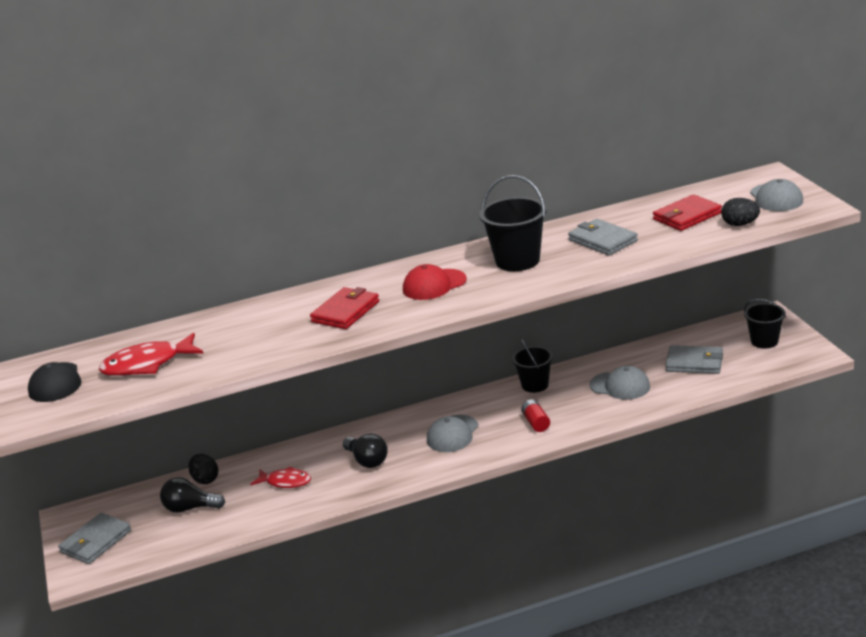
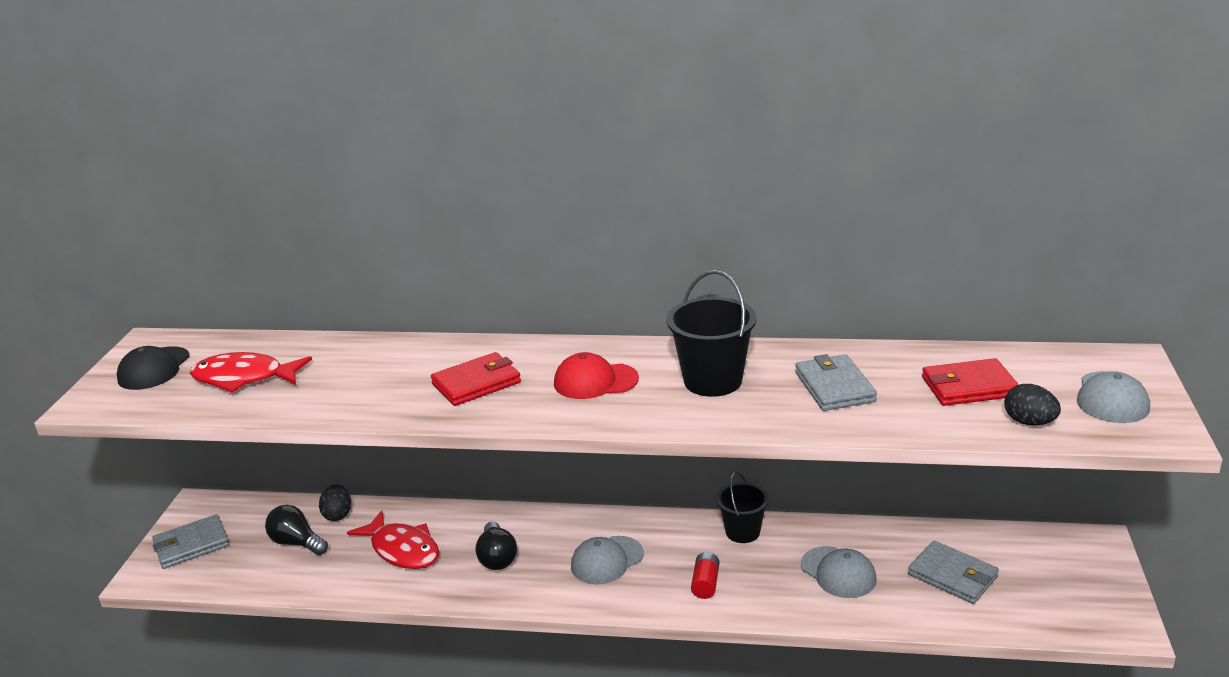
camera: 25 degrees right, 0 degrees up
red fish [250,466,311,488] -> red fish [347,510,439,569], size x1.54
black bucket [744,299,786,349] -> none

